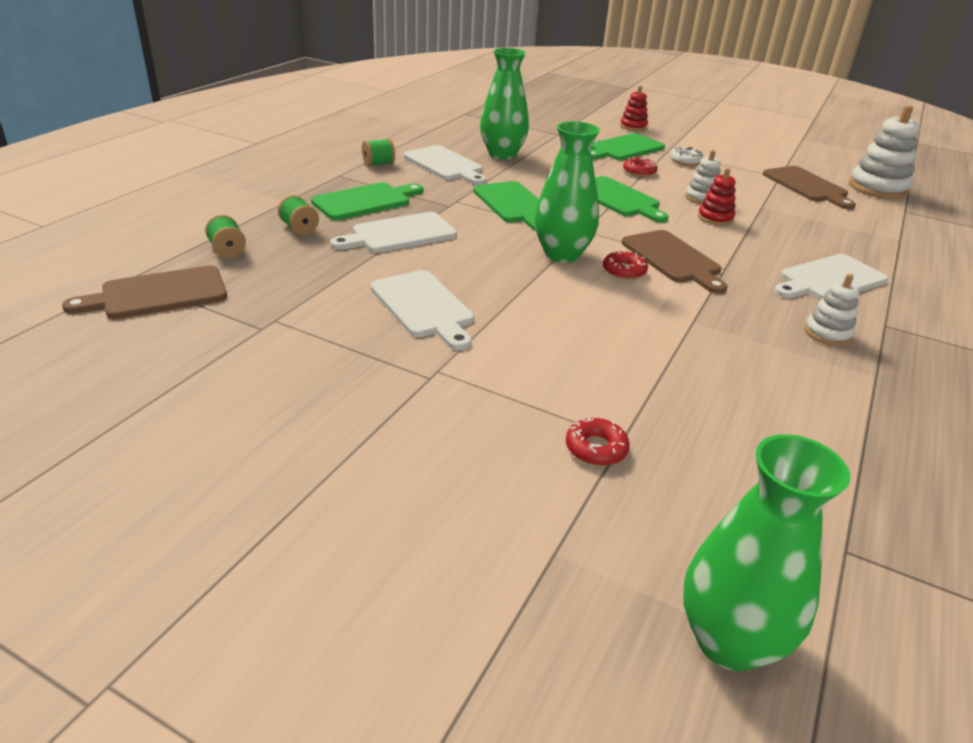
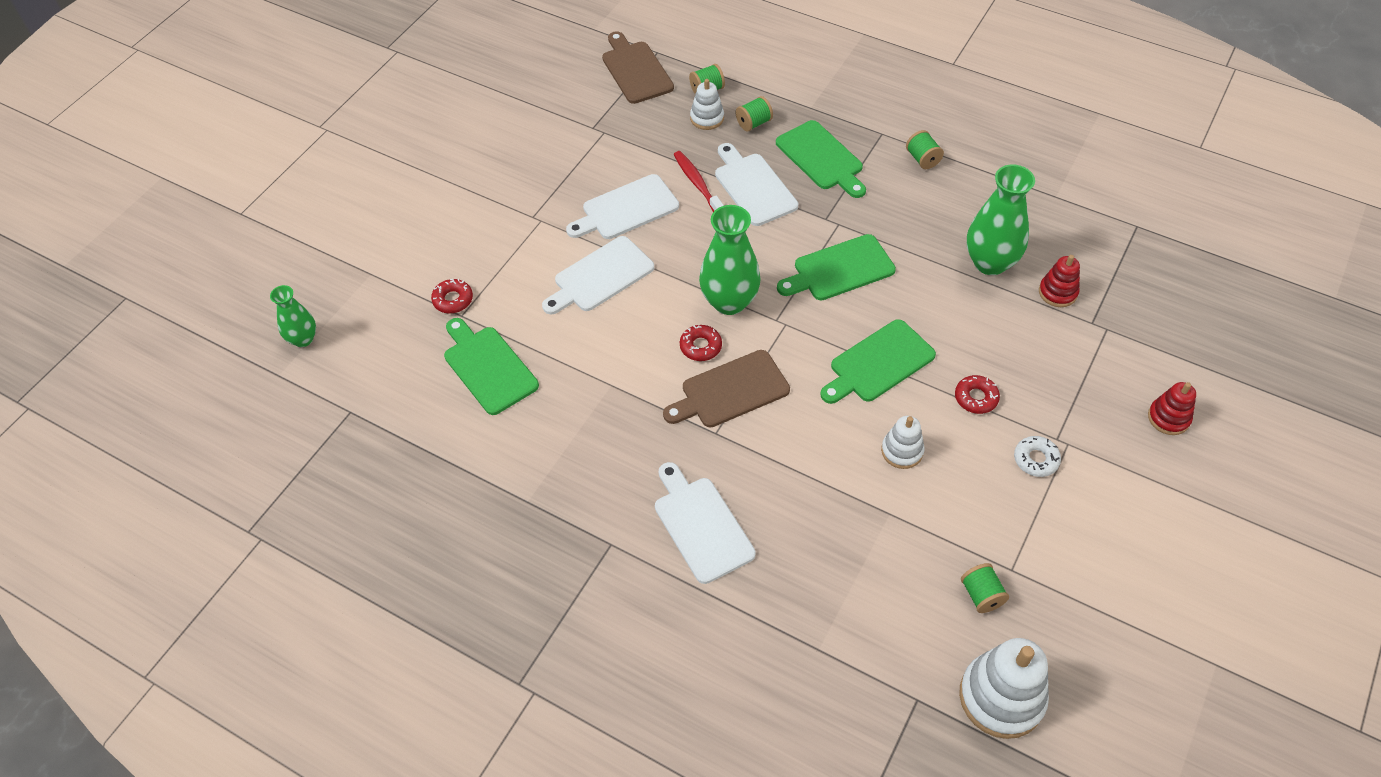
camera: 95 degrees right, 20 degrees up
white cutting board [404,145,487,185] -> white cutting board moved to [542,236,654,315]
green cutting board [591,133,665,160] -> green cutting board moved to [444,318,539,415]
green vase [683,434,850,671] -> green vase [270,285,316,347], size x0.58
red stacking toy [698,168,736,226] -> red stacking toy moved to [1039,255,1080,307]
brown cutting board [763,166,856,209] -> green spool [961,563,1009,613]
white stacking toy [804,274,859,346] -> white stacking toy moved to [690,79,724,130]
none -> red toothbrush [674,151,724,212]

